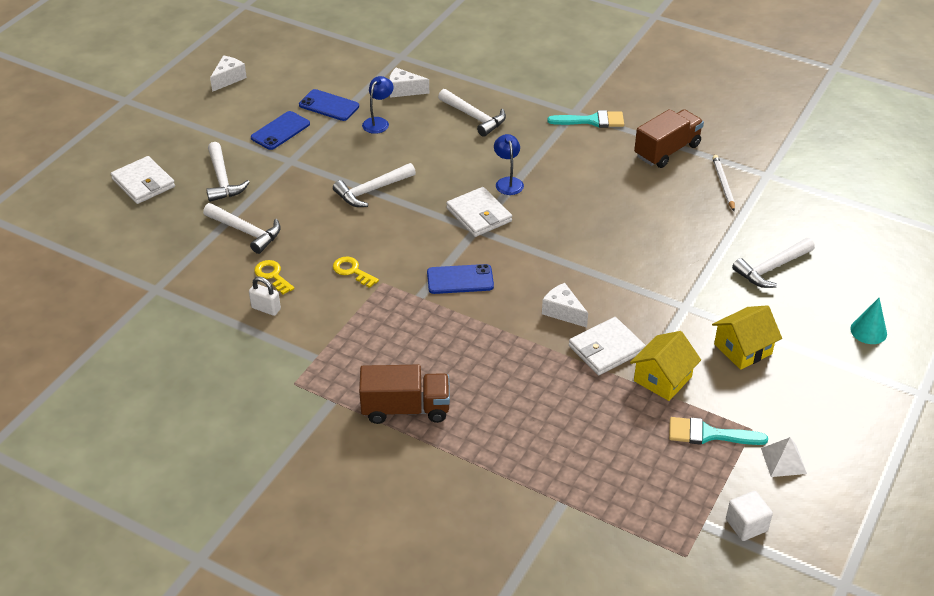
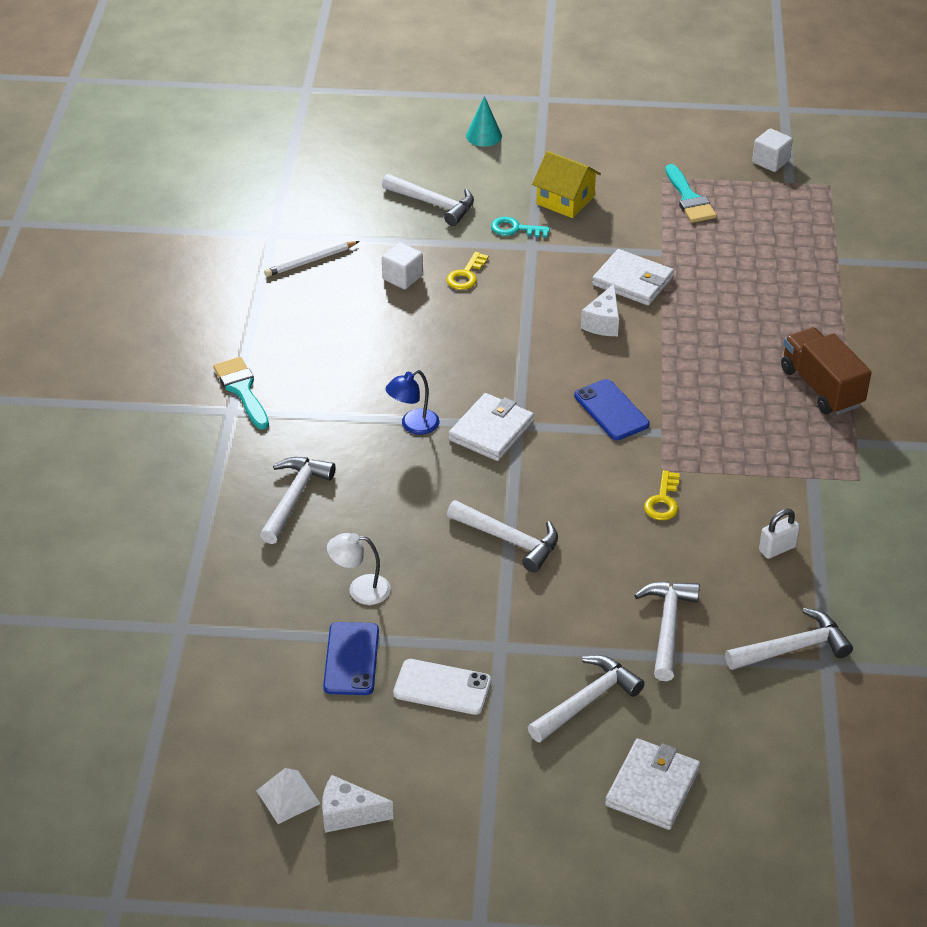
camera: 115 degrees left, 0 degrees up
white padlock [249,277,281,316] -> white padlock turned 60 degrees clockwise [759,509,800,559]
blue phone [251,111,310,150] -> white phone [393,659,491,715]
yellow key [254,260,295,295] -> yellow key moved to [446,252,489,290]
blue lamp [362,76,393,134] -> white lamp [327,533,391,605]
white cheese [389,68,429,98] -> none
yellow house [630,331,701,401] -> none
brown truck [634,109,704,168] -> none
white pyramid [761,437,807,477] -> white pyramid moved to [256,768,320,824]
none -> white cube [382,242,423,289]
none -> turquoise key [491,217,550,238]
none -> white hammer [725,608,853,670]

